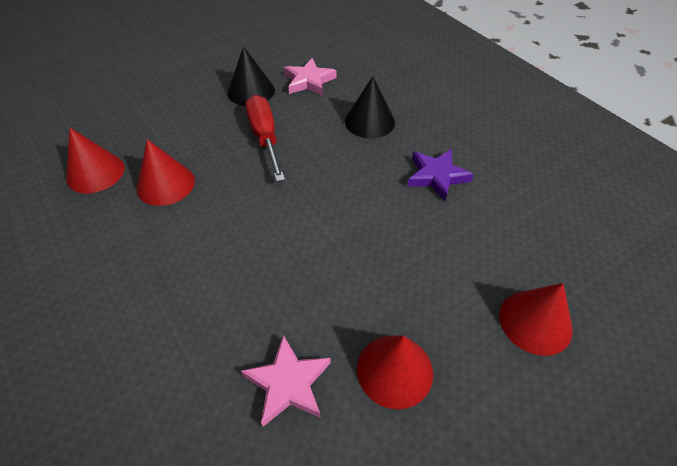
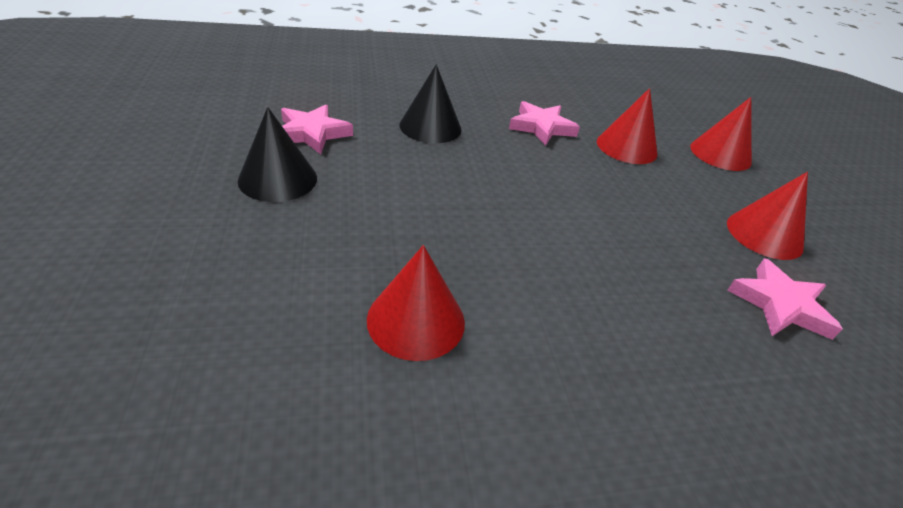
camera: 70 degrees left, 10 degrees down
red cone [66,128,125,193] -> red cone moved to [597,88,658,164]
red screwdriver [246,95,285,182] -> none
purple star [407,149,474,201] -> pink star [509,101,580,146]

